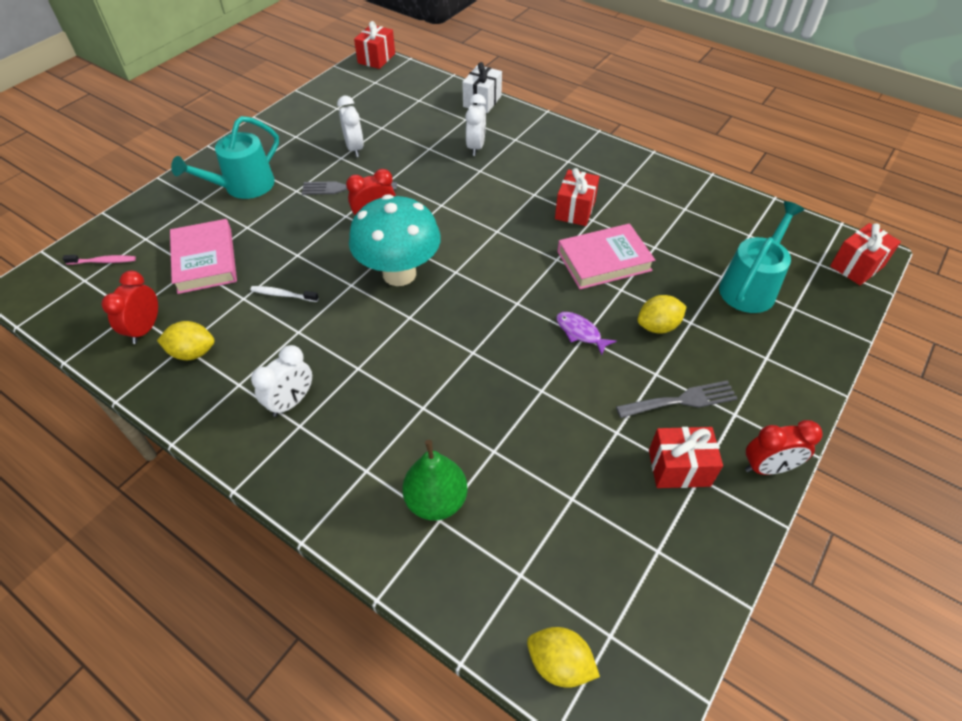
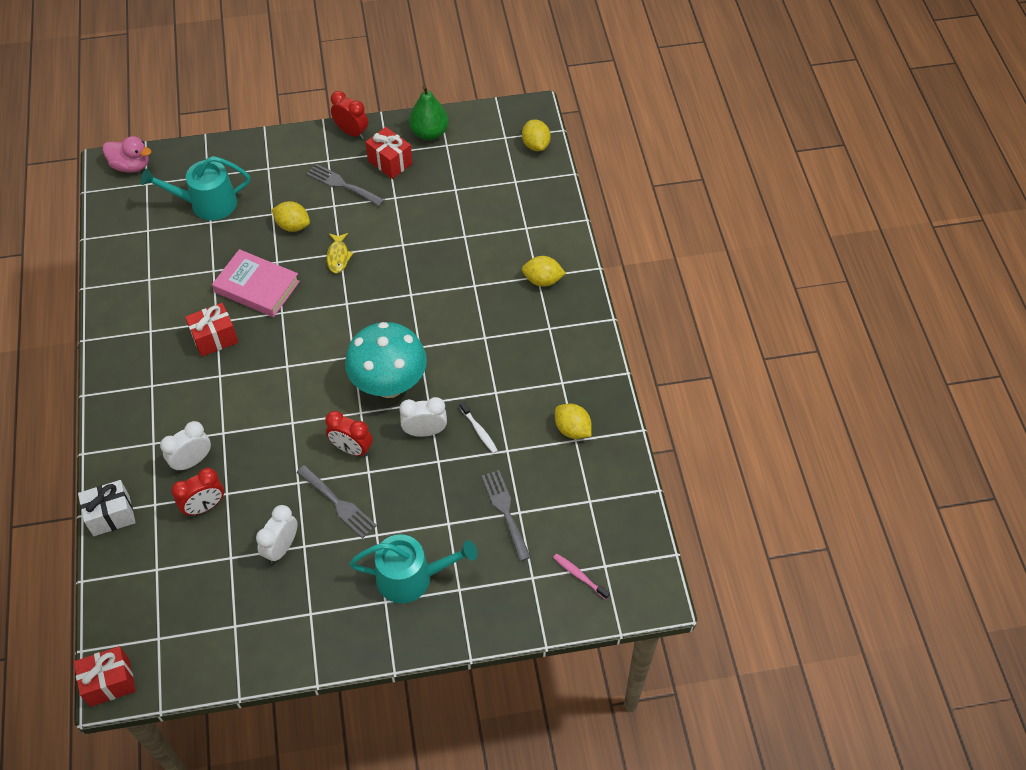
camera: 135 degrees left, 5 degrees up
red clock [102,271,158,344] -> red clock moved to [171,468,224,516]
pink book [170,219,237,294] -> grey fork [482,470,531,561]
white clock [251,345,312,417] -> white clock moved to [399,397,447,437]
green pear [402,440,468,521] -> green pear moved to [409,85,449,140]
purple fish [556,312,617,355] -> yellow fish [327,233,353,273]
red gift [830,223,901,285] -> pink duck [103,136,151,173]
none -> yellow lemon [522,256,566,287]

